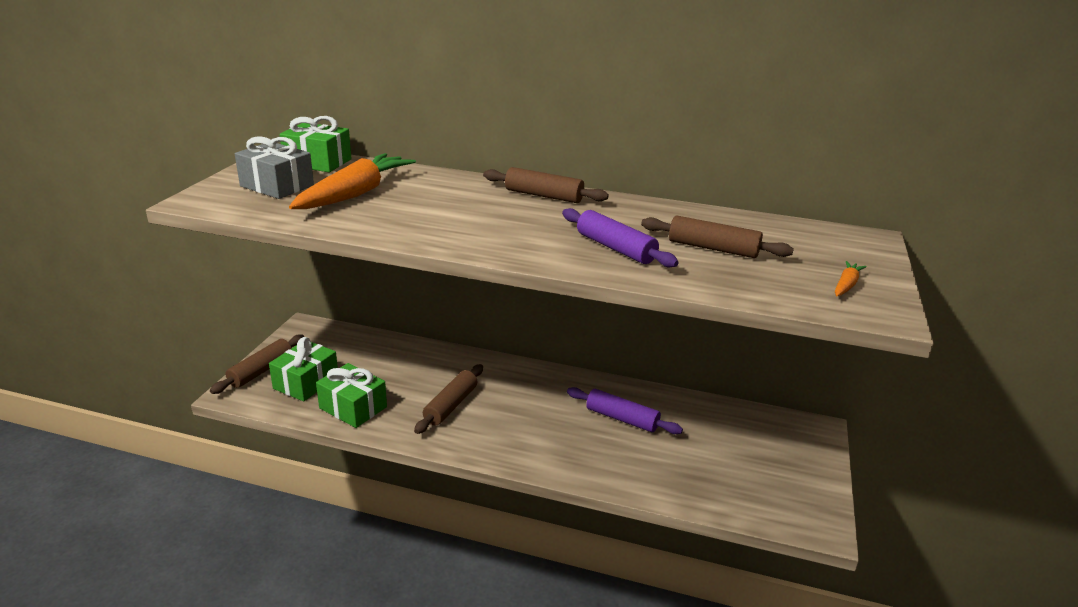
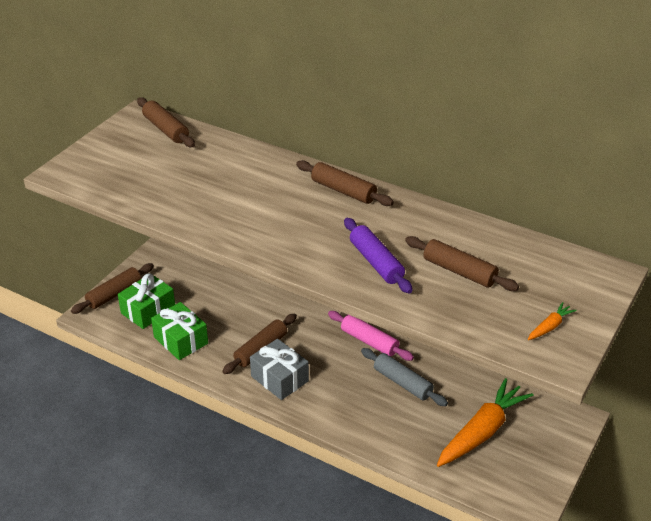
camera: 15 degrees right, 10 degrees up
grey gift [235,136,314,199] -> grey gift moved to [250,339,309,400]
green gift [280,116,351,172] -> brown rolling pin [137,97,195,147]
orange carrot [289,153,416,209] -> orange carrot moved to [437,378,533,467]
purple rolling pin [567,387,683,434] -> grey rolling pin [361,348,448,406]
none -> pink rolling pin [328,311,414,361]

